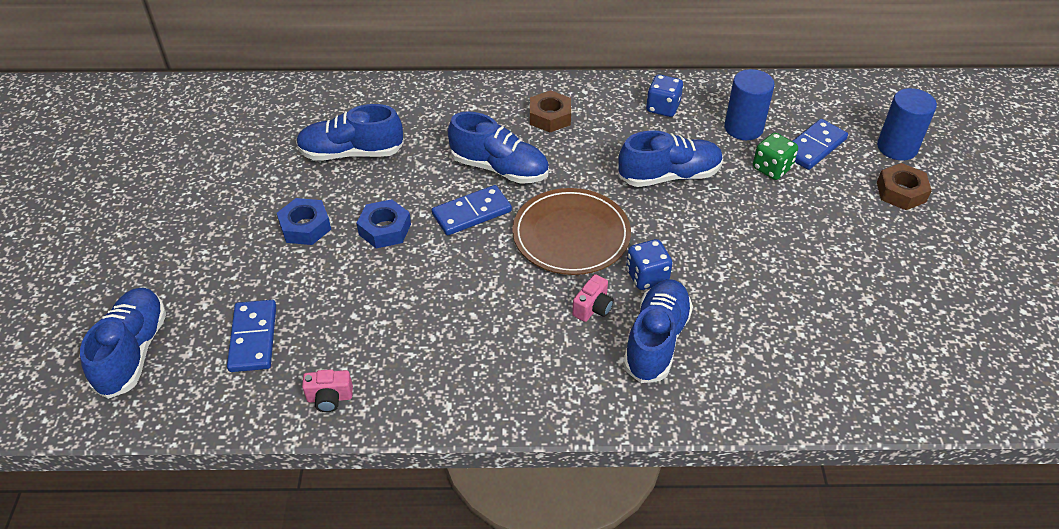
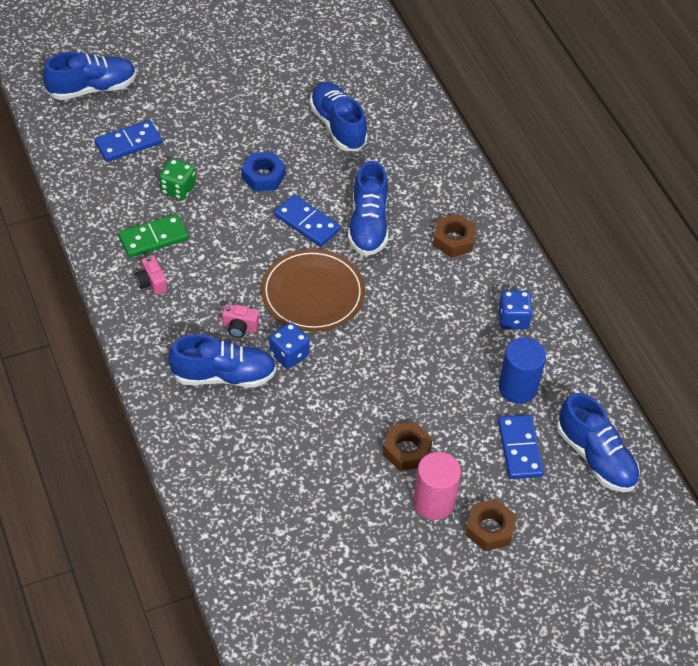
camera: 65 degrees right, 5 degrees up
blue nut [277,198,331,245] -> none
pink camera [302,369,353,412] -> pink camera moved to [135,255,167,295]
blue shoe [618,130,723,187] -> blue shoe moved to [557,393,640,492]
green dice [753,133,798,180] -> green dice moved to [159,158,196,200]
blue domino [793,119,848,170] -> blue domino turned 60 degrees clockwise [498,415,544,479]
blue cylinder [877,88,937,161] -> none
none -> green domino [118,214,189,258]
none -> brown nut [382,422,433,471]
none -> pink cylinder [413,452,461,520]

